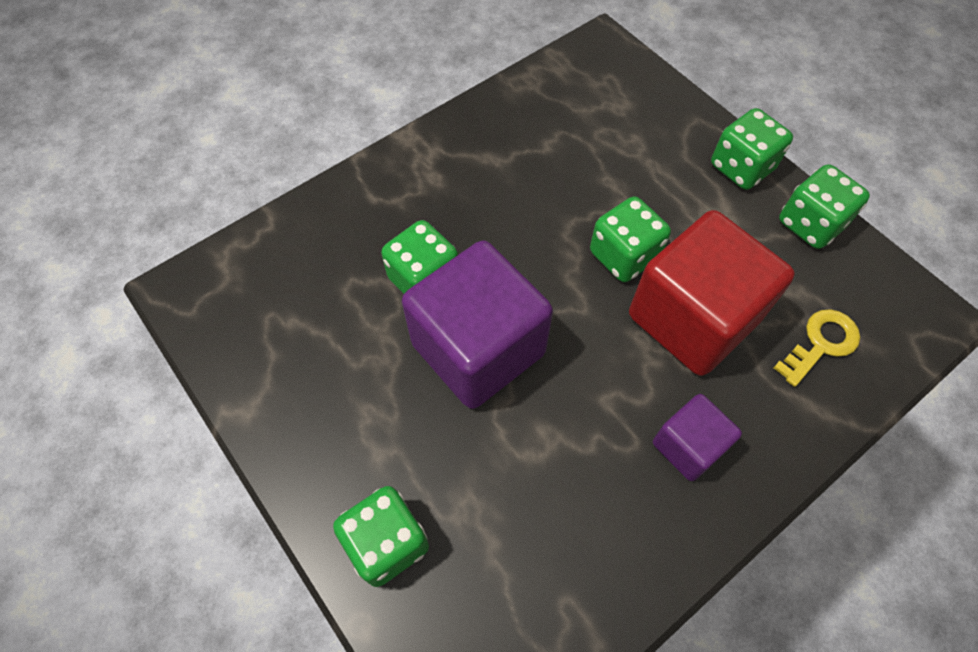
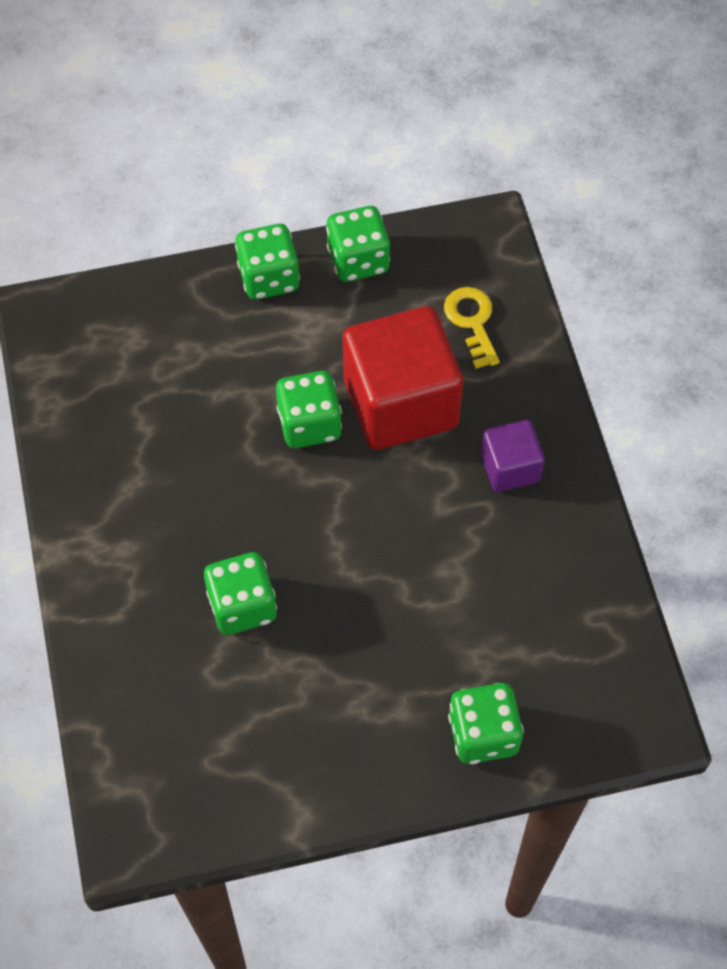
camera: 65 degrees left, 0 degrees up
purple cube [402,241,553,409] -> none

